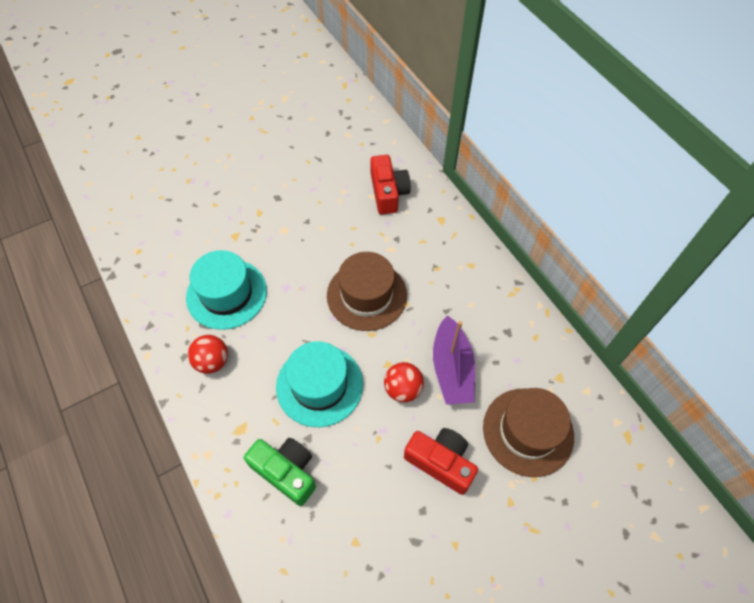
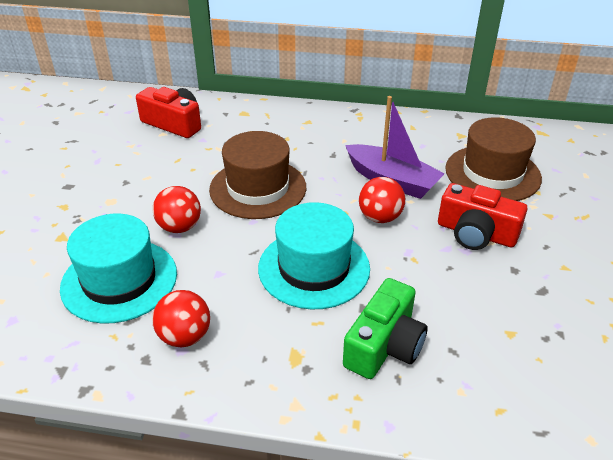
camera: 50 degrees left, 20 degrees down
green camera [244,438,316,506] -> green camera turned 135 degrees clockwise [343,278,428,379]
red camera [404,428,478,495] -> red camera turned 135 degrees counterclockwise [438,183,528,250]
none -> red ball [153,186,201,233]

